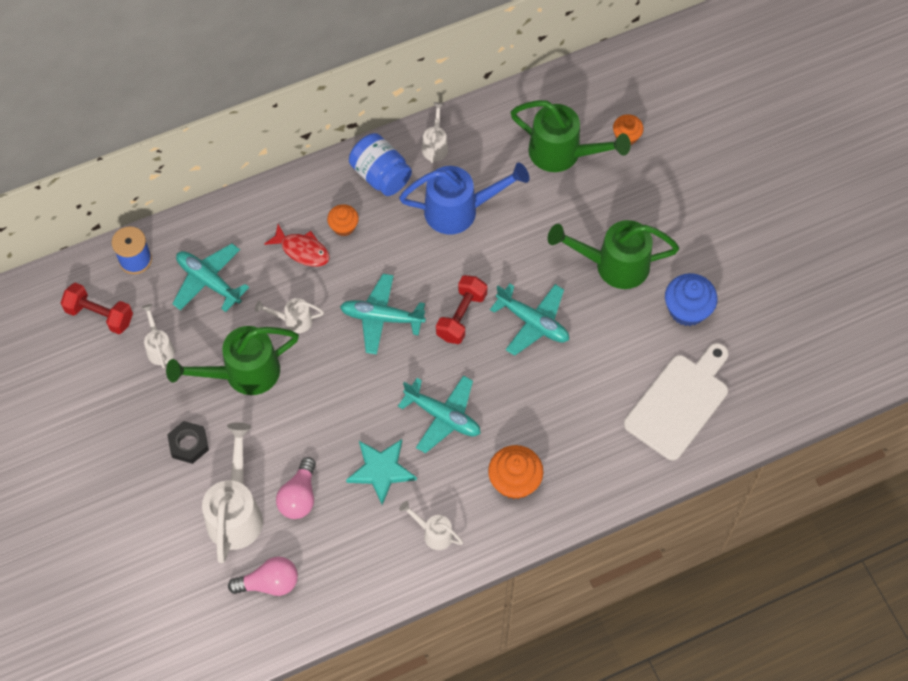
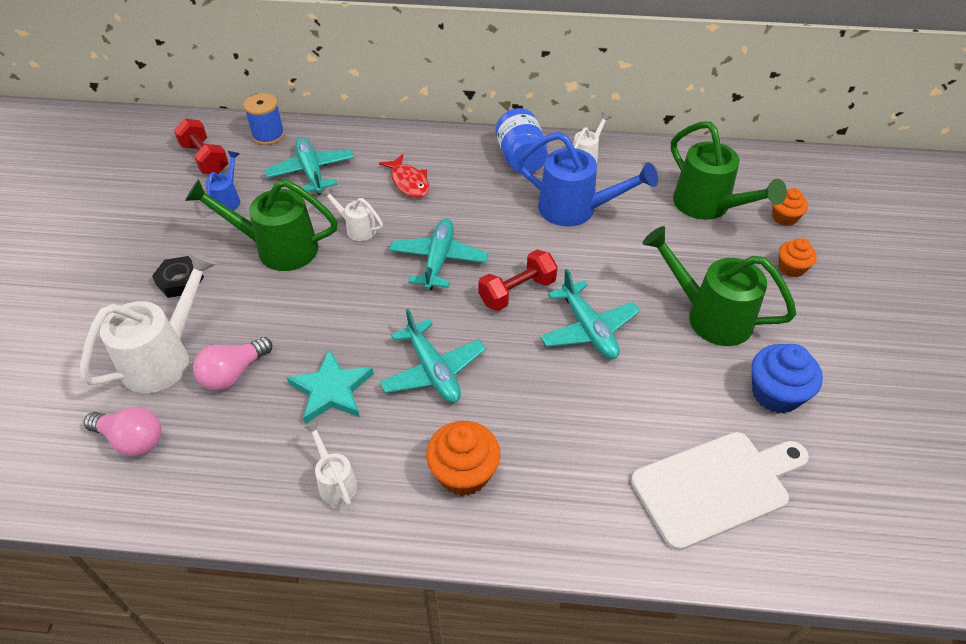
camera: 30 degrees right, 15 degrees down
white watering can [141,304,175,369] -> blue watering can [205,151,240,211]
orange cupcake [327,204,359,236] -> orange cupcake moved to [779,238,817,277]
turquoise plane [340,274,426,355] -> turquoise plane turned 60 degrees clockwise [389,219,488,290]

